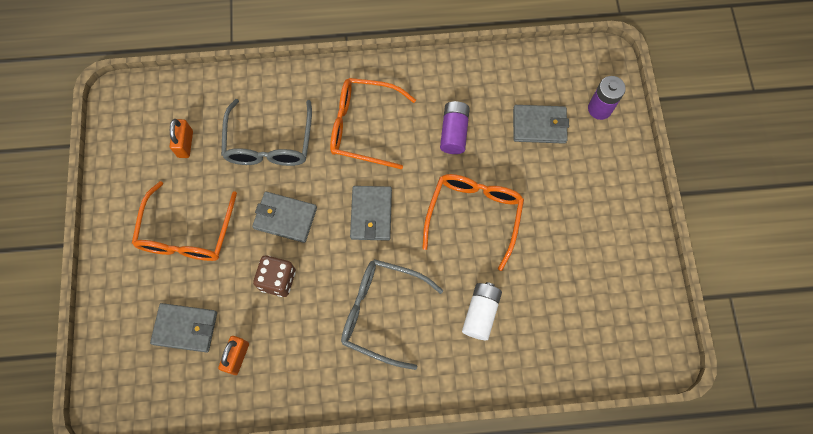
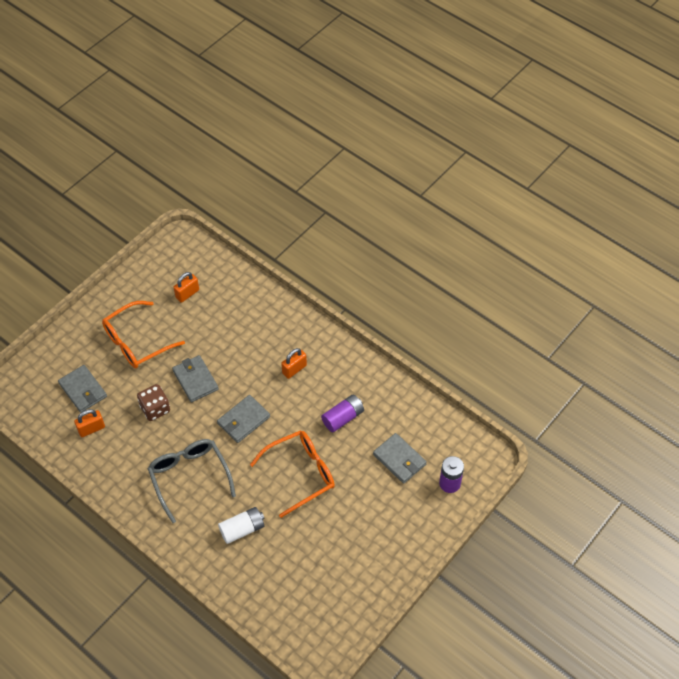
camera: 45 degrees right, 15 degrees down
grey glasses [221,99,312,166] -> none
orange glasses [330,78,416,169] -> orange padlock [281,348,307,379]

